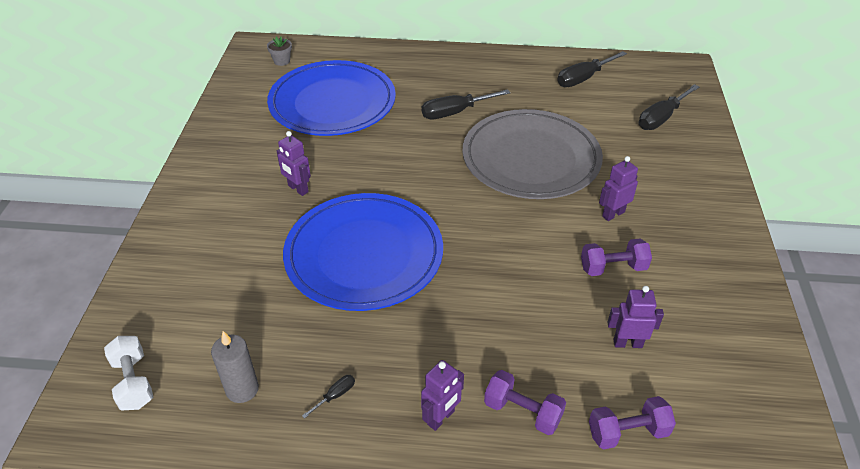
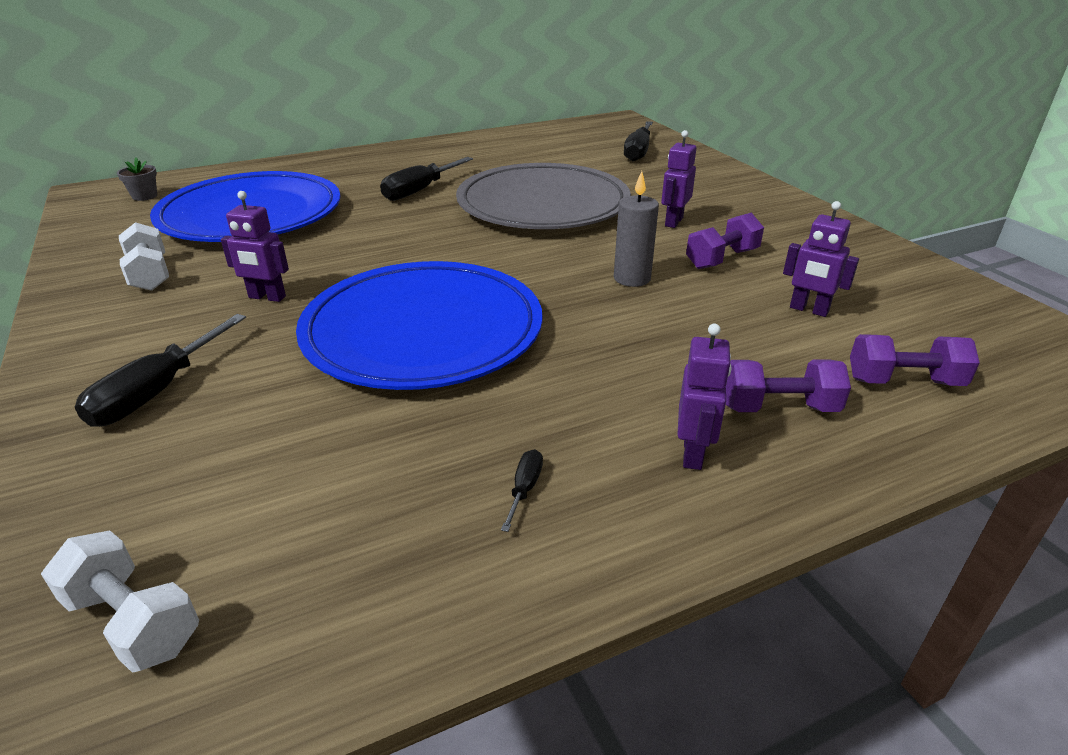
camera: 30 degrees left, 10 degrees down
grey candle [211,331,259,403] -> grey candle moved to [614,171,659,287]
black screwdriver [557,51,627,87] -> black screwdriver moved to [75,314,246,427]
purple dumbbell [589,396,676,450] -> purple dumbbell turned 45 degrees clockwise [850,334,980,386]
purple robot [607,286,664,348] -> purple robot turned 120 degrees counterclockwise [783,201,859,317]
none -> white dumbbell [119,222,169,291]

